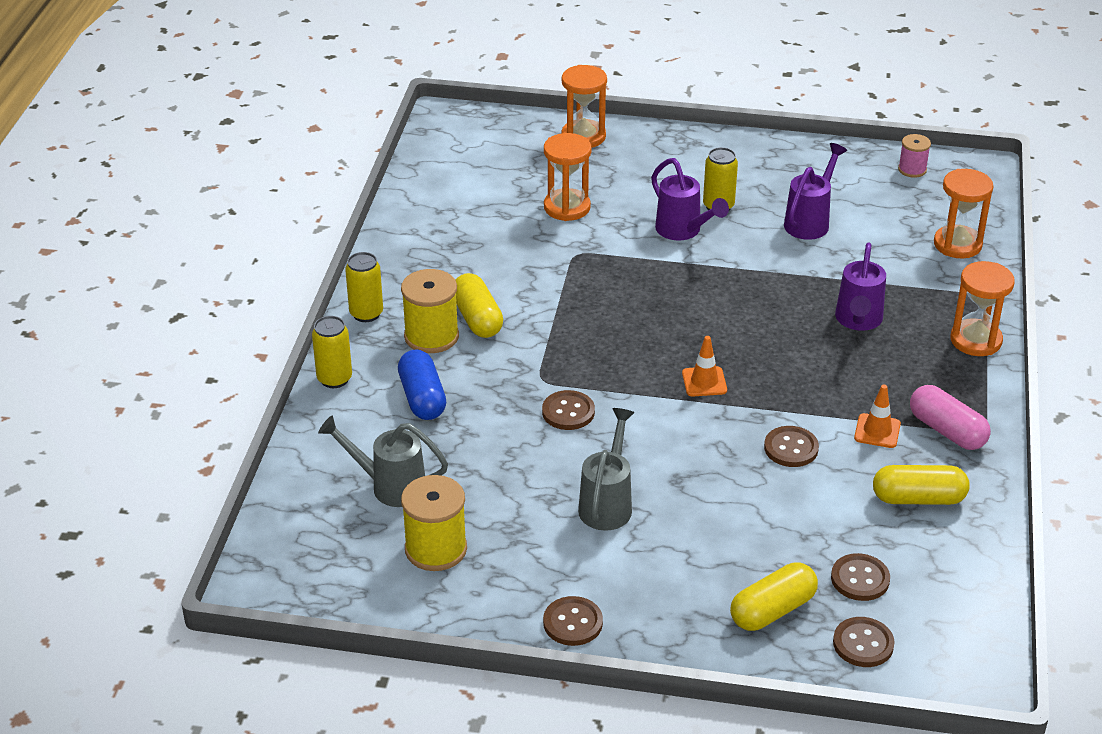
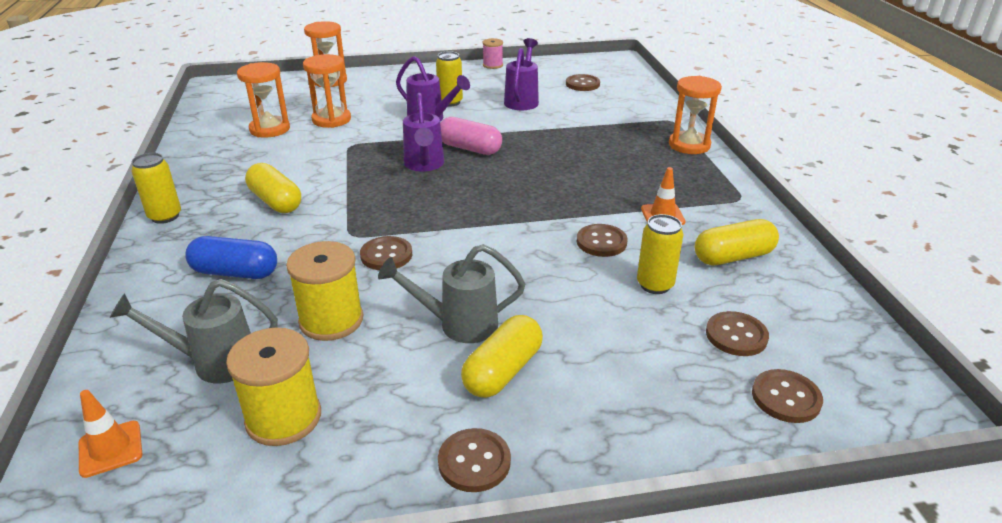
camera: 20 degrees left, 5 degrees down
yellow can [312,316,352,388] -> yellow can moved to [637,214,684,294]
blue capsule [398,349,446,420] -> blue capsule turned 45 degrees counterclockwise [185,236,277,279]
yellow spool [401,269,459,353] -> yellow spool moved to [286,241,363,341]
grey watering can [578,408,635,531] -> grey watering can turned 90 degrees counterclockwise [378,244,525,343]
orange traffic cone [682,336,727,396] -> orange traffic cone moved to [79,390,142,478]
yellow capsule [730,562,818,631] -> yellow capsule moved to [461,315,543,398]
purple watering can [835,242,886,331] -> purple watering can moved to [403,93,444,172]
pink spool [898,134,931,178] -> pink spool moved to [482,38,503,69]
pink capsule [910,385,991,450] -> pink capsule moved to [440,117,502,155]
orange hourglass [934,169,994,259] -> orange hourglass moved to [237,62,290,138]
none -> brown button [566,74,600,91]

